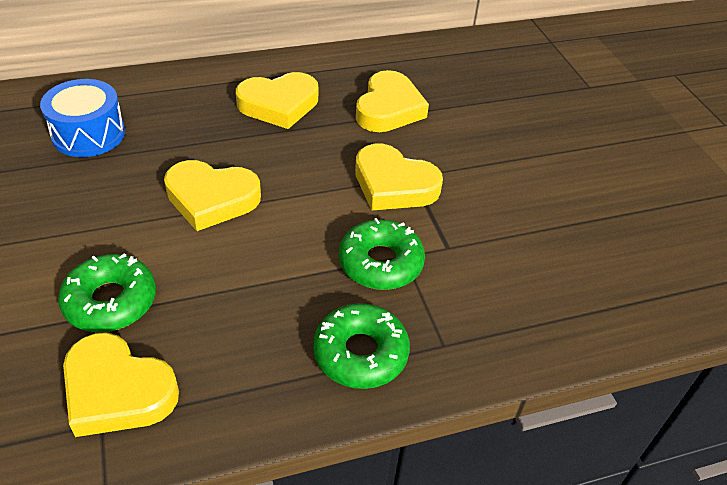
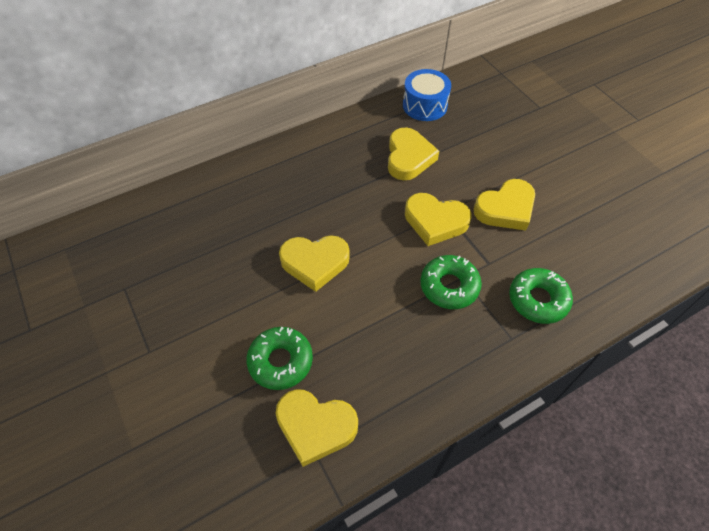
camera: 10 degrees left, 10 degrees up
blue drum [40,79,125,157] -> blue drum moved to [403,69,451,121]
yellow heart [236,72,318,129] -> yellow heart moved to [474,179,535,231]
green donut [313,303,410,389] -> green donut moved to [509,268,573,324]

